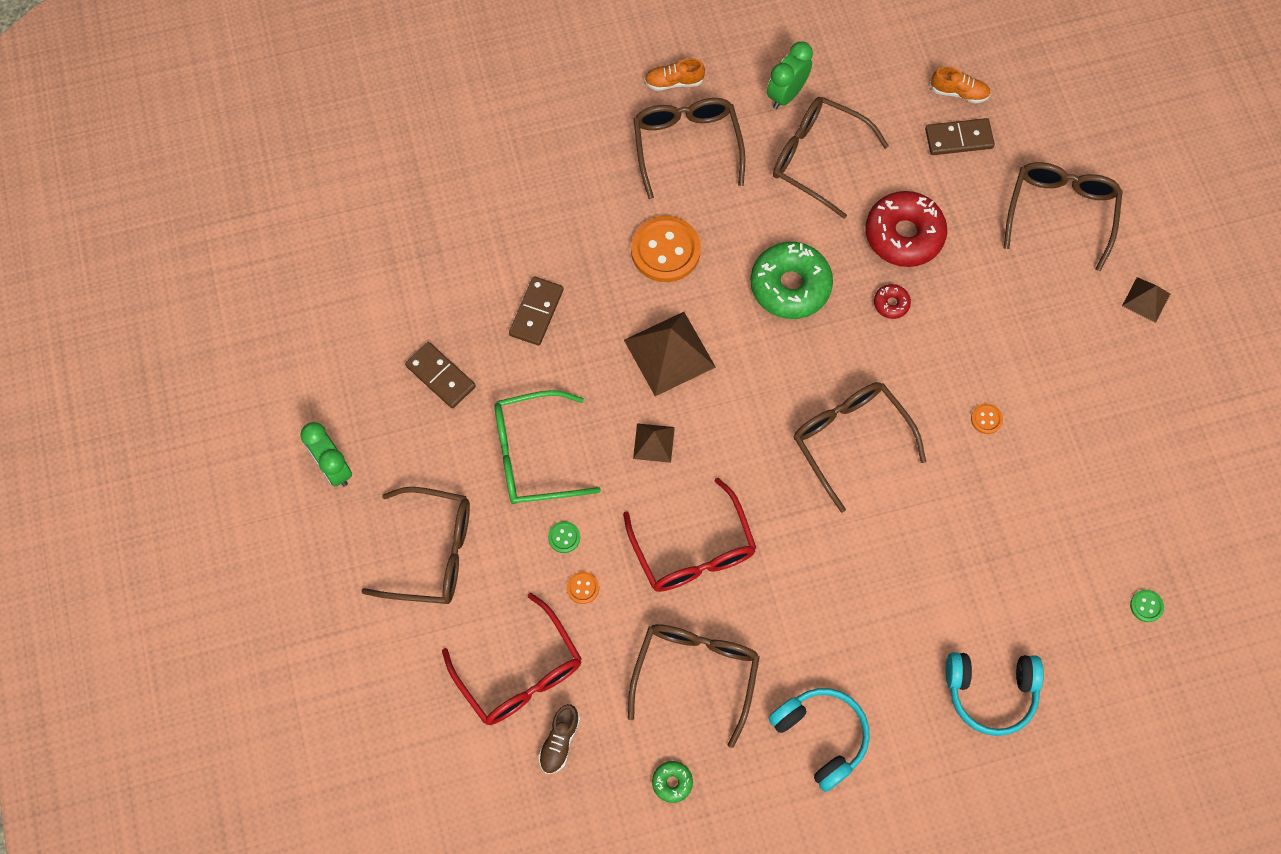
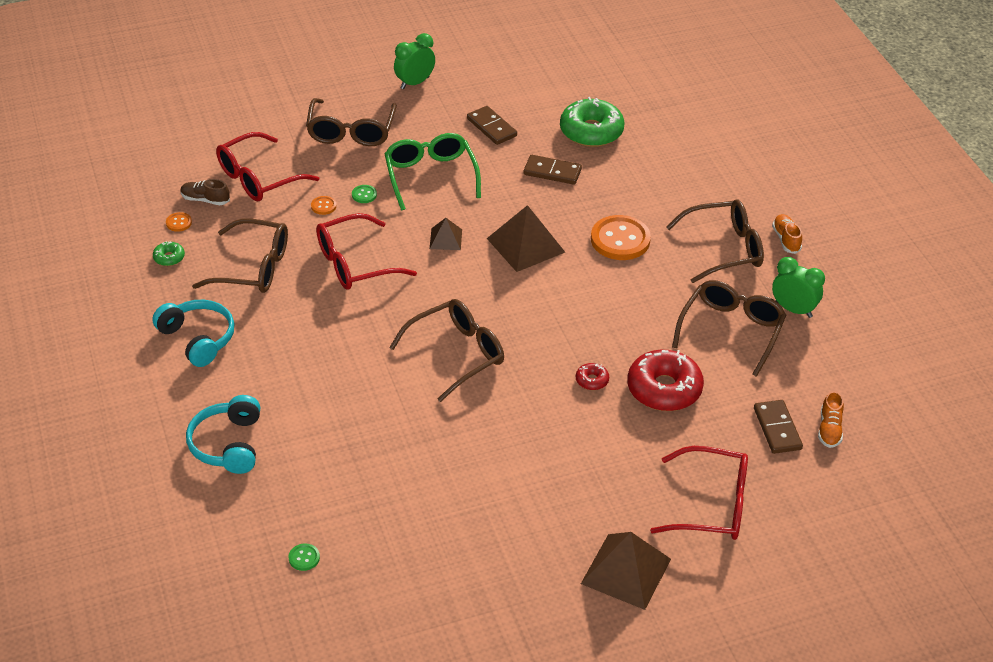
camera: 85 degrees right, 25 degrees down
brown domino [405,342,476,408] -> brown domino turned 75 degrees counterclockwise [467,106,517,145]
green donut [751,242,833,319] -> green donut moved to [560,97,625,147]
turquoise headphones [768,688,870,792] -> turquoise headphones turned 90 degrees counterclockwise [152,300,234,367]
orange button [971,404,1003,434] -> orange button moved to [166,212,192,232]
brown glasses [1004,162,1123,271] -> red glasses [650,446,748,540]
brown pyramid [1122,277,1170,323] -> brown pyramid [581,532,671,610], size x1.84

